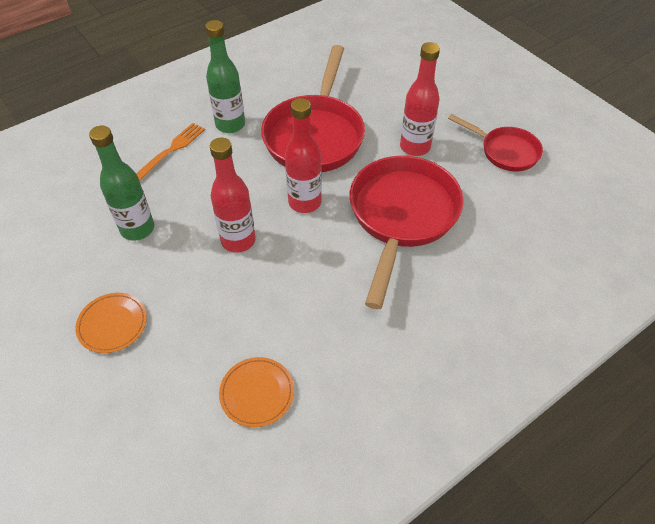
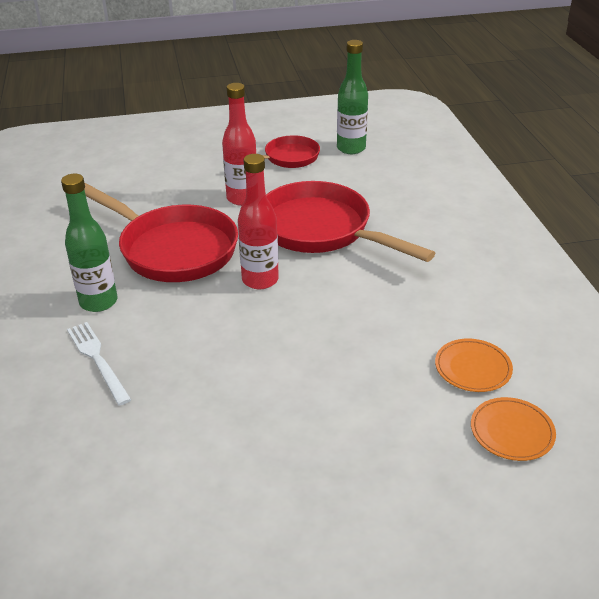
camera: 65 degrees left, 15 degrees down
orange plate [75,293,147,353] -> orange plate moved to [471,397,556,461]
green bottle [89,126,154,241] -> green bottle moved to [337,40,368,154]
orange fork [136,123,205,181] -> white fork [67,322,132,406]
red bottle [210,137,256,253] -> none

